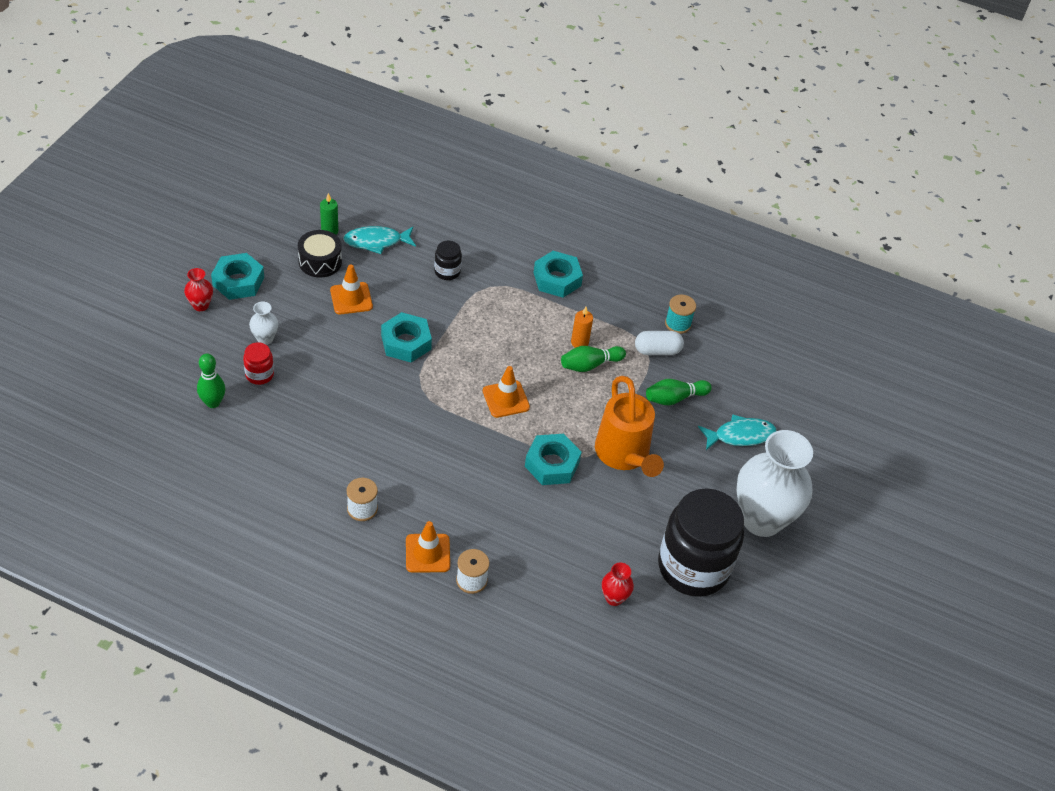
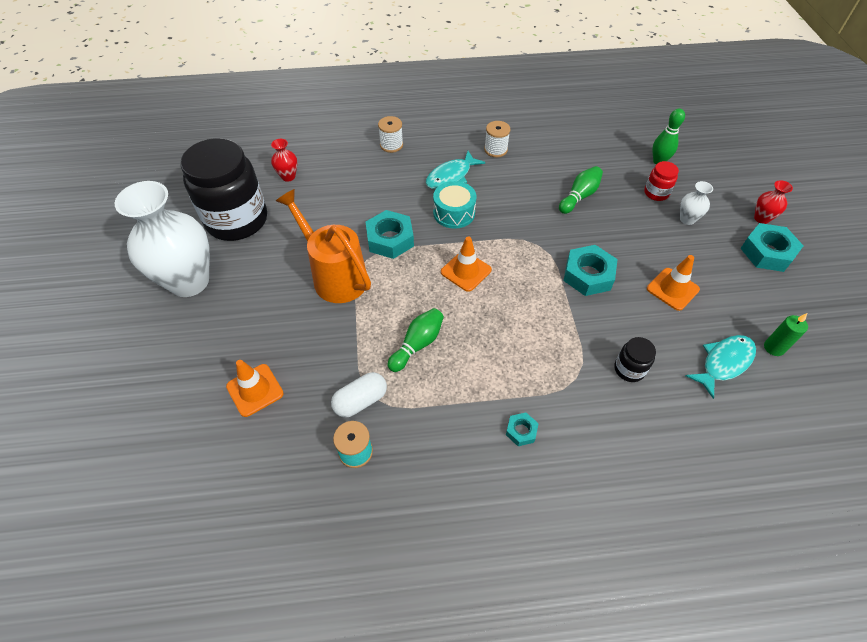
camera: 155 degrees right, 5 degrees up
black drum [298,230,342,278] -> none
orange traffic cone [406,521,450,573] -> orange traffic cone moved to [226,360,284,417]
turquoise nut [533,251,583,297] -> turquoise nut [506,412,539,446], size x0.52
orange candle [571,307,593,348] -> none
green bowling pin [646,379,712,405] -> green bowling pin moved to [559,166,603,214]
turquoise fish [698,414,776,450] -> turquoise fish moved to [426,151,485,189]
none -> turquoise drum [433,181,477,229]

